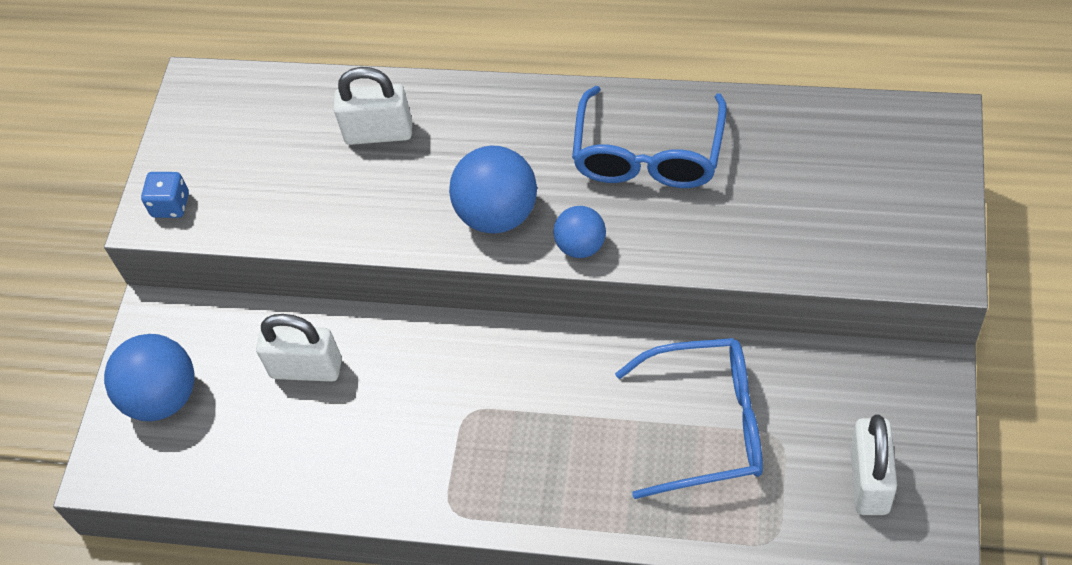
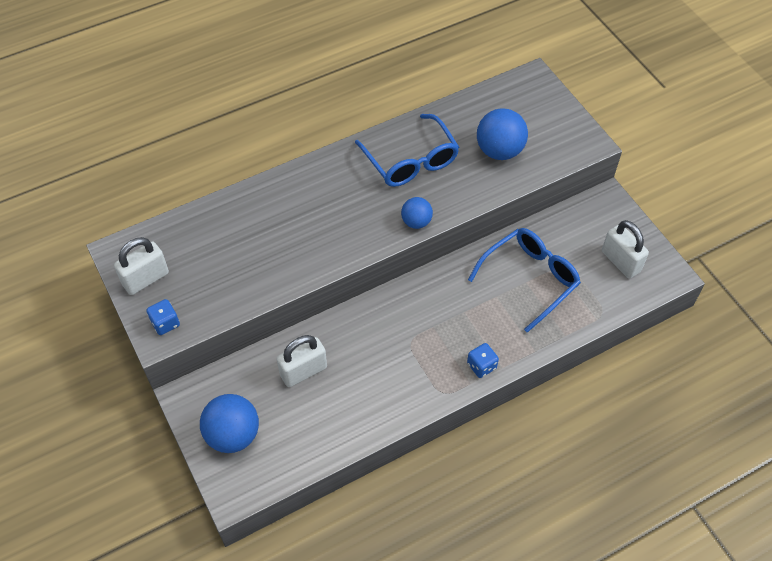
camera: 45 degrees left, 0 degrees up
white padlock [334,67,412,145] -> white padlock moved to [114,237,169,295]
blue ball [449,146,537,233] -> blue ball moved to [477,108,528,160]
none -> blue dice [467,343,499,378]

